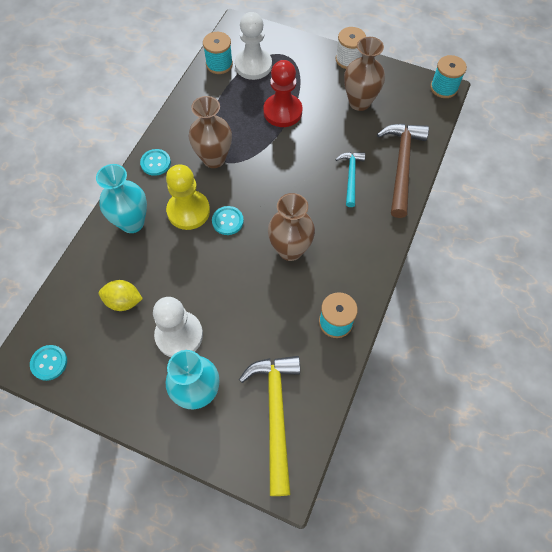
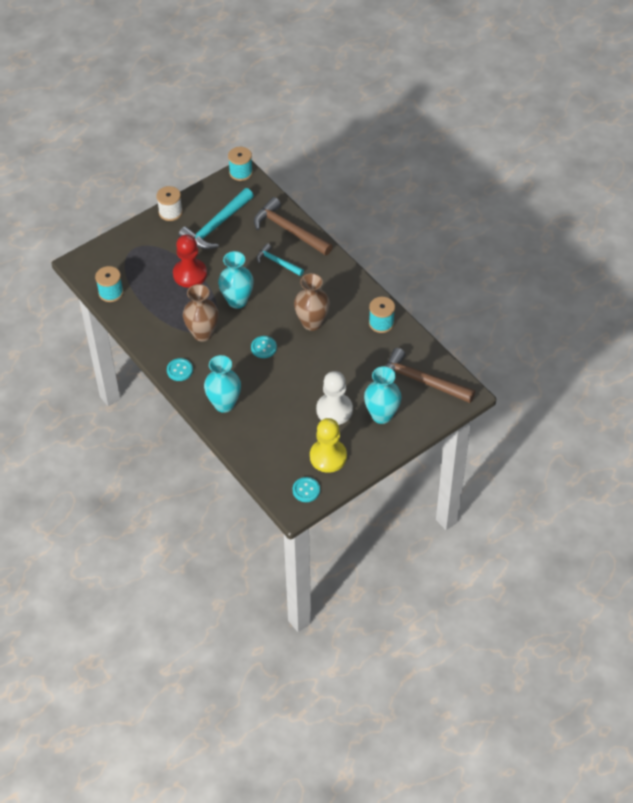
camera: 60 degrees left, 10 degrees down
yellow lemon [99,280,143,311] -> none
yellow pawn [166,164,210,230] -> yellow pawn moved to [310,418,347,473]
white pawn [235,12,272,80] -> none
yellow hammer [239,356,300,496] -> brown hammer [385,348,475,403]
brown vase [344,37,385,111] -> turquoise hammer [178,188,254,250]
none -> turquoise vase [218,251,254,309]

